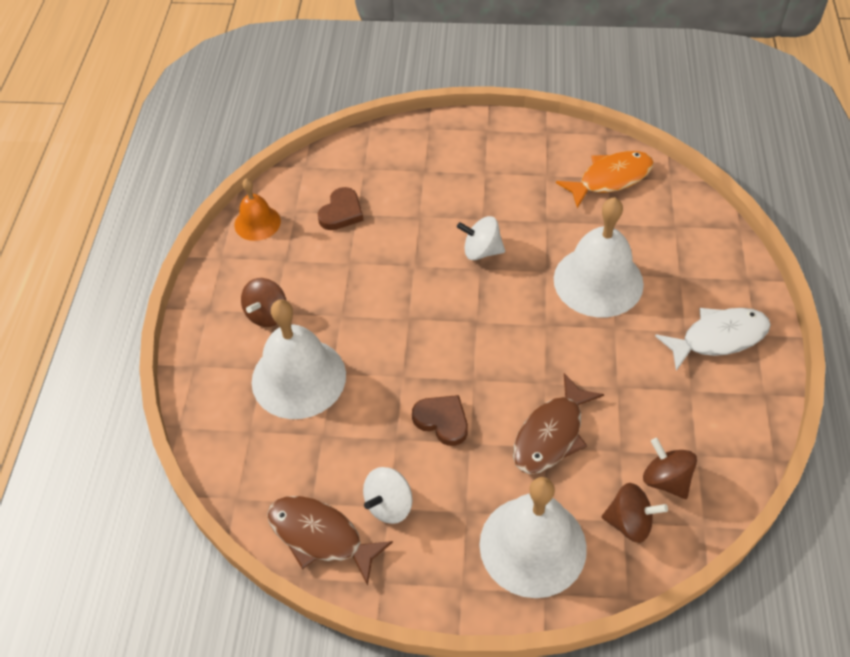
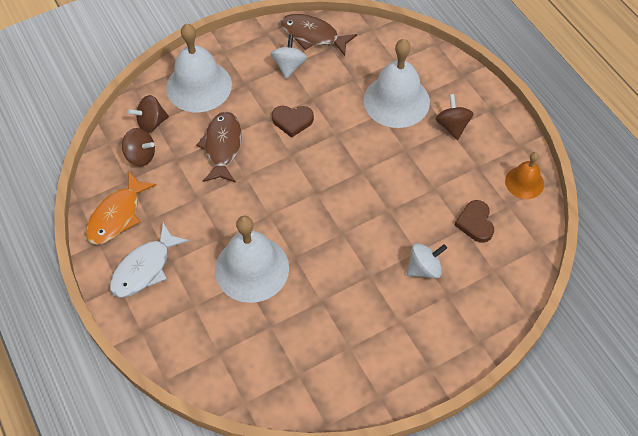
camera: 145 degrees right, 5 degrees up
brown fish [267,496,393,586] -> brown fish turned 150 degrees counterclockwise [280,14,357,56]
white spinning top [457,216,505,260] -> white spinning top moved to [407,243,447,279]
orange fish [556,151,654,208] -> orange fish moved to [86,171,156,245]

